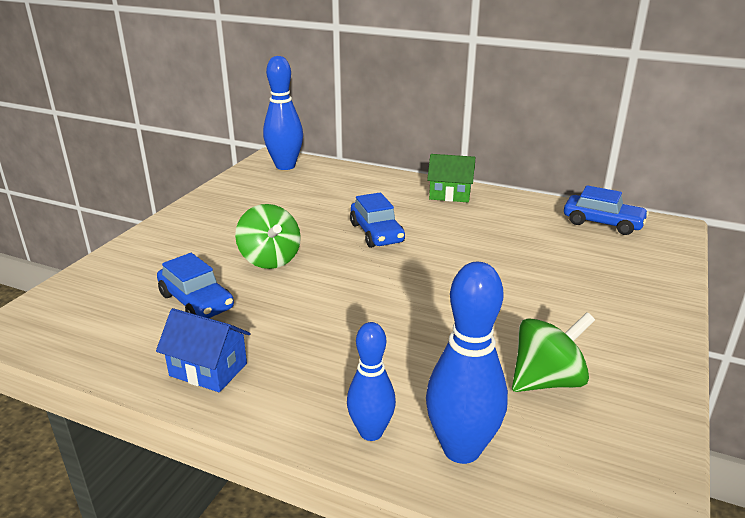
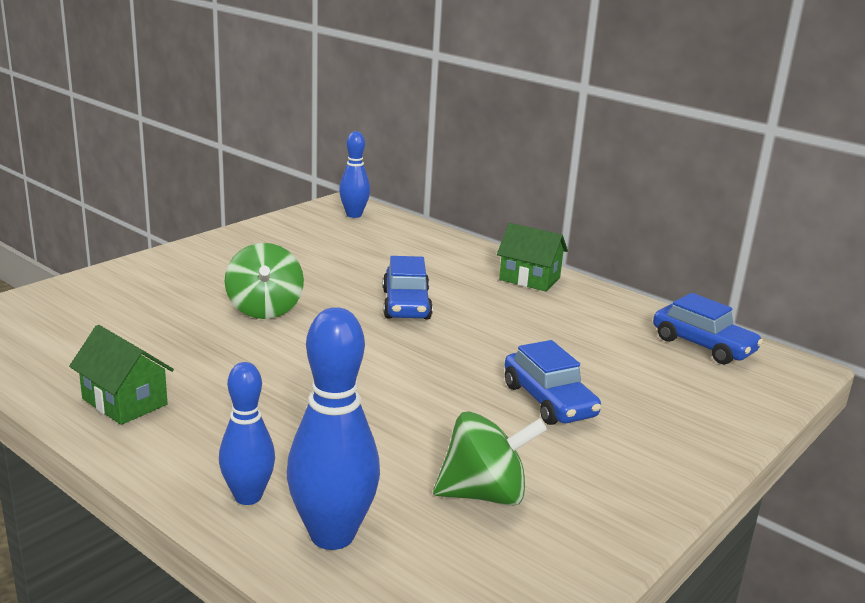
camera: 15 degrees right, 5 degrees down
blue house [156,308,250,392] -> green house [69,325,174,425]
blue car [157,253,234,318] -> blue car moved to [504,340,601,425]
blue bowling pin [263,56,303,170] -> blue bowling pin [339,131,370,218], size x0.64

